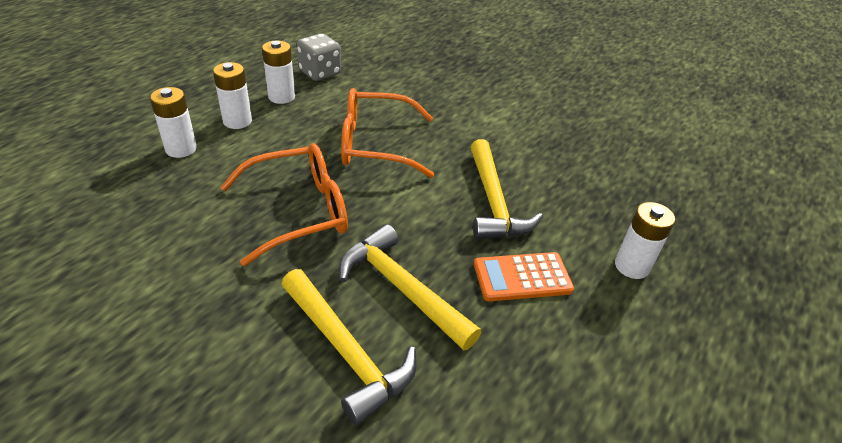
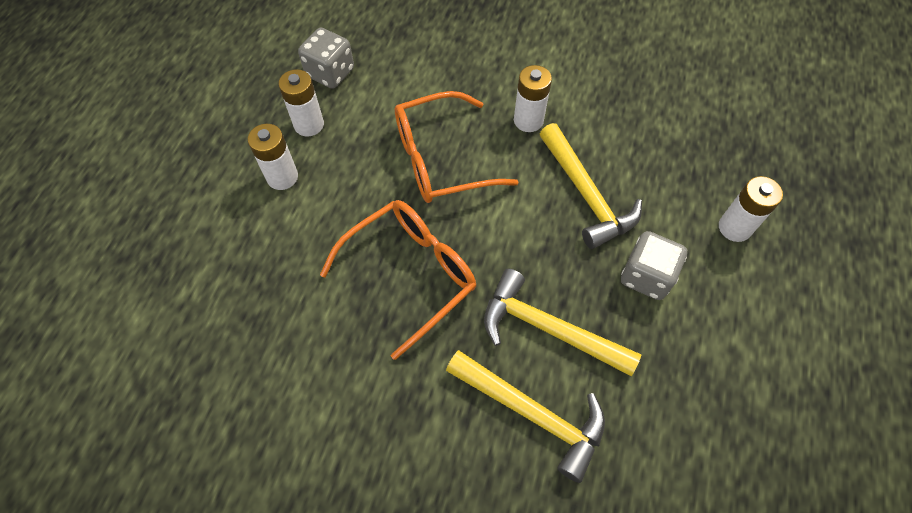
camera: 15 degrees left, 20 degrees up
white battery [150,87,197,158] -> white battery moved to [514,65,552,132]
orange calculator [474,252,574,301] -> grey dice [621,231,687,300]

